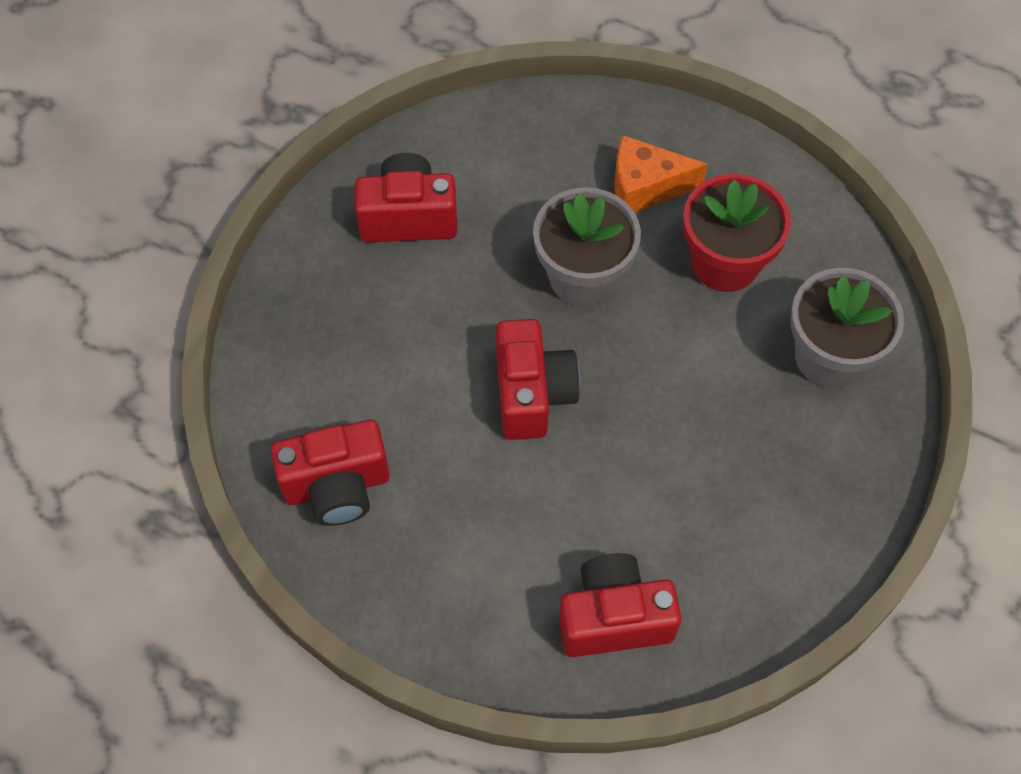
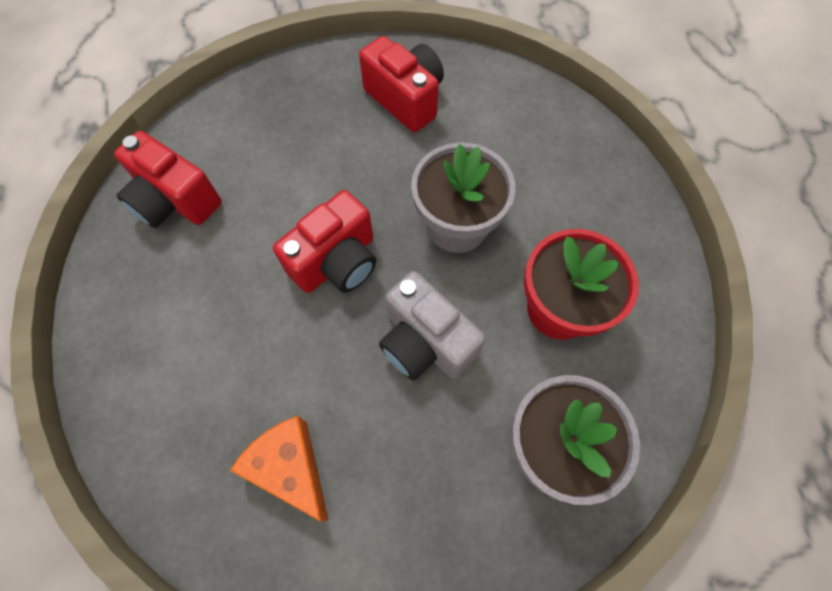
camera: 50 degrees right, 5 degrees up
red camera [559,553,681,657] -> none
orange cheese [614,135,708,212] -> orange cheese moved to [230,416,329,522]
none -> grey camera [379,271,486,381]

